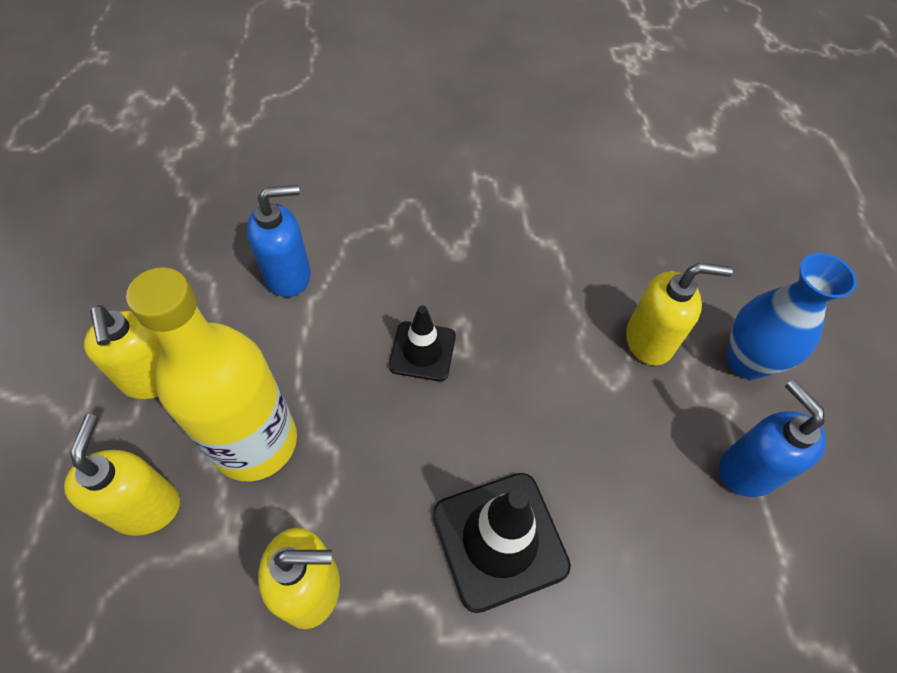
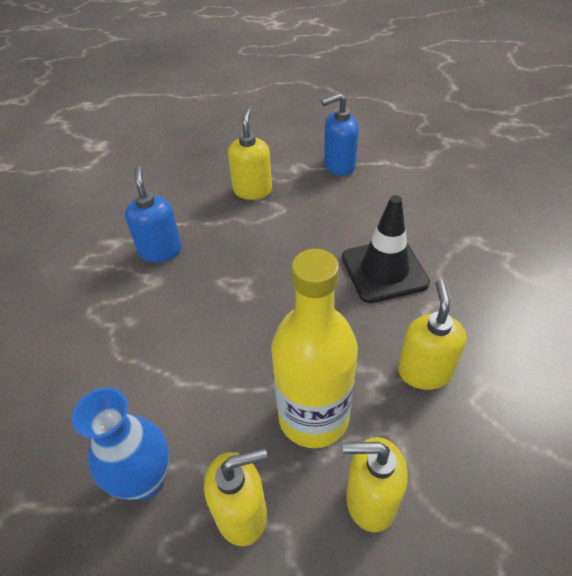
camera: 80 degrees left, 10 degrees down
blue soap dispenser [247,185,311,297] -> blue soap dispenser moved to [125,166,182,263]
black traffic cone [389,306,456,381] -> none
blue vase [727,253,857,380] -> blue vase moved to [72,387,169,500]

